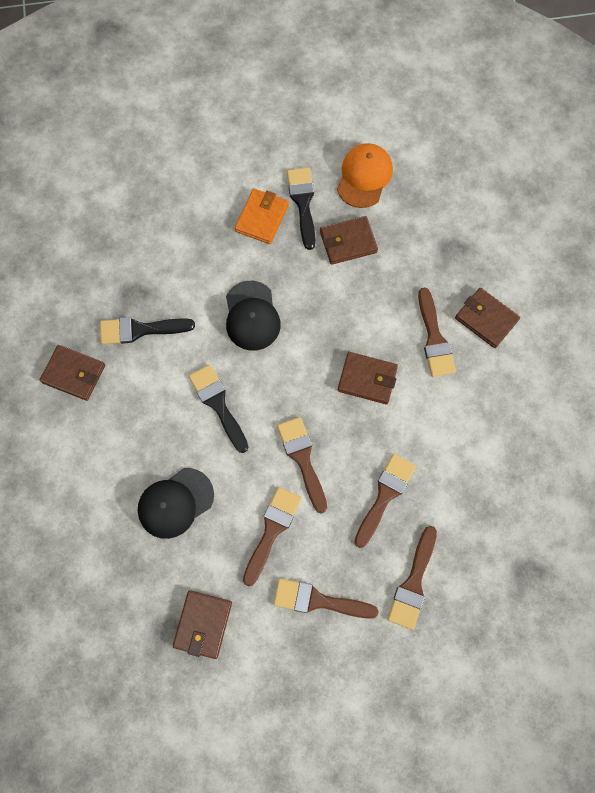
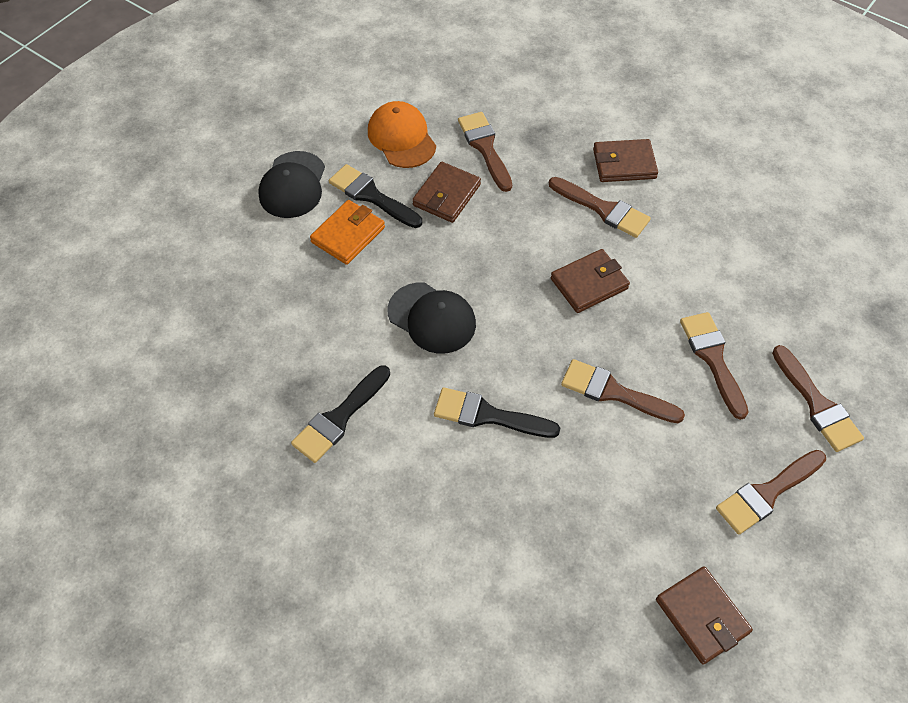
camera: 45 degrees left, 15 degrees down
brown wallet [40,345,105,401] -> none
black cap [138,468,214,539] -> black cap moved to [258,151,325,218]
orange wallet [235,188,289,244] -> orange wallet turned 60 degrees clockwise [310,200,385,265]
brown brush [243,487,301,586] -> brown brush moved to [458,112,512,192]

